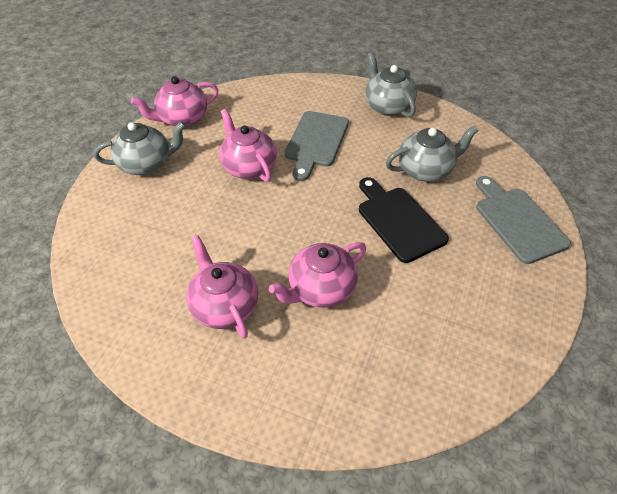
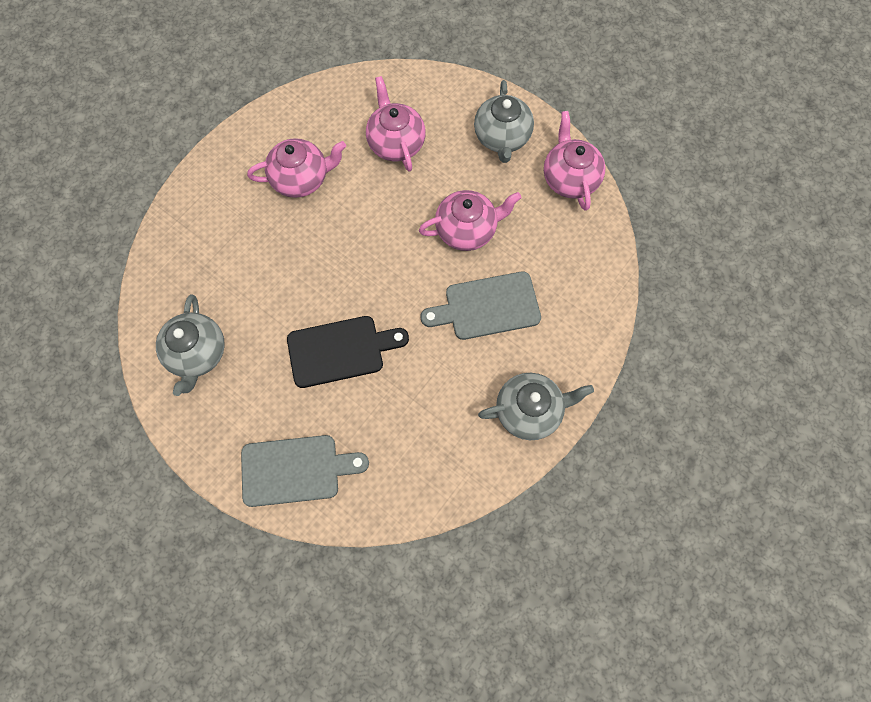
camera: 105 degrees right, 20 degrees up
pink teapot [269,242,366,308] -> pink teapot moved to [366,76,426,171]
grey cutting board [285,111,349,181] -> grey cutting board turned 45 degrees counterclockwise [421,271,541,340]
grey teapot [386,126,479,182] -> grey teapot moved to [156,295,225,396]

